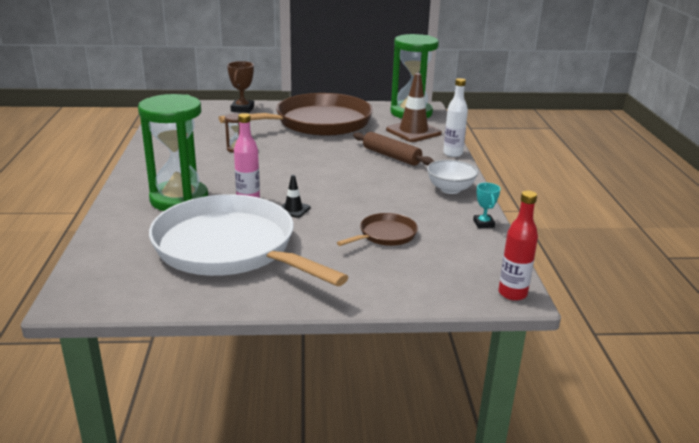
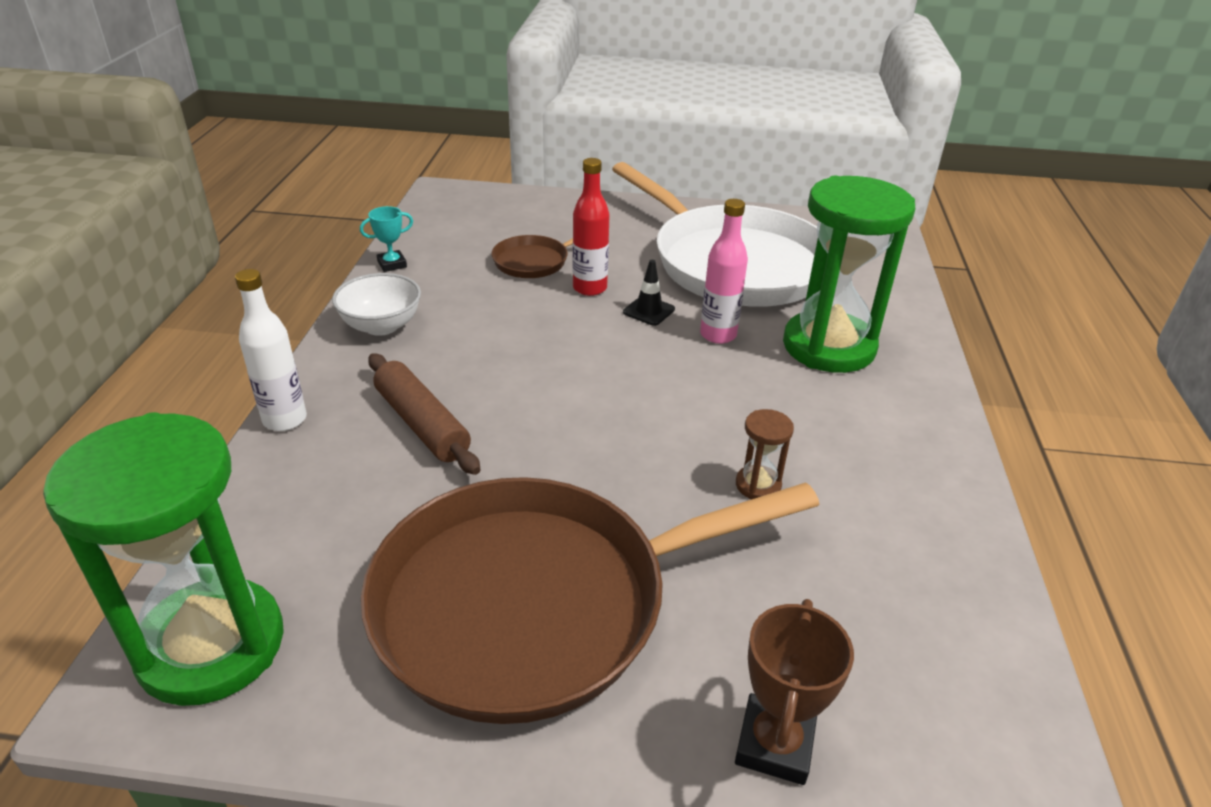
camera: 170 degrees left, 10 degrees up
brown traffic cone [386,73,442,142] -> none
turquoise trophy [473,183,501,228] -> turquoise trophy turned 60 degrees clockwise [360,206,413,272]
red bottle [499,191,538,301] -> red bottle moved to [573,158,610,296]

